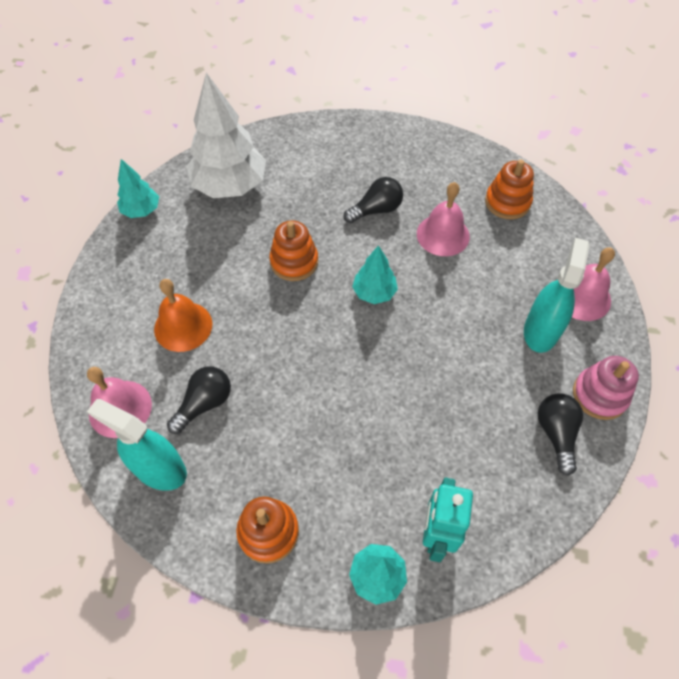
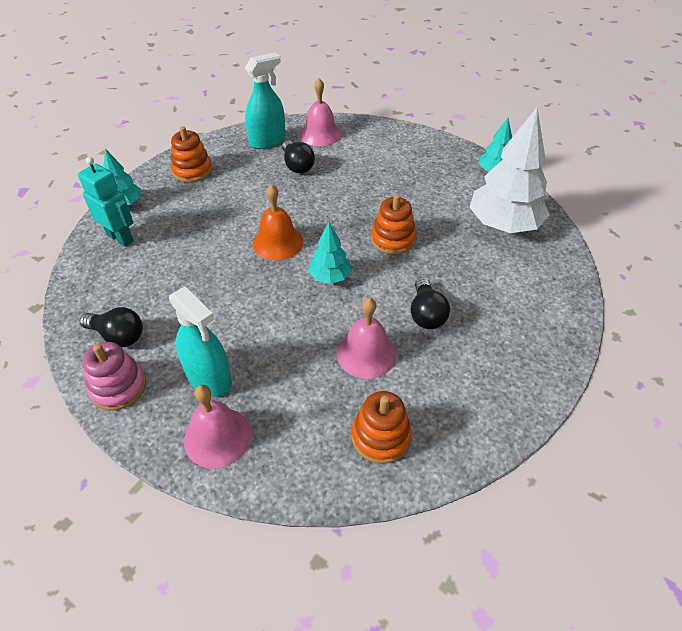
camera: 115 degrees right, 10 degrees down
orange bell [154,279,212,352] -> orange bell moved to [252,184,303,260]

